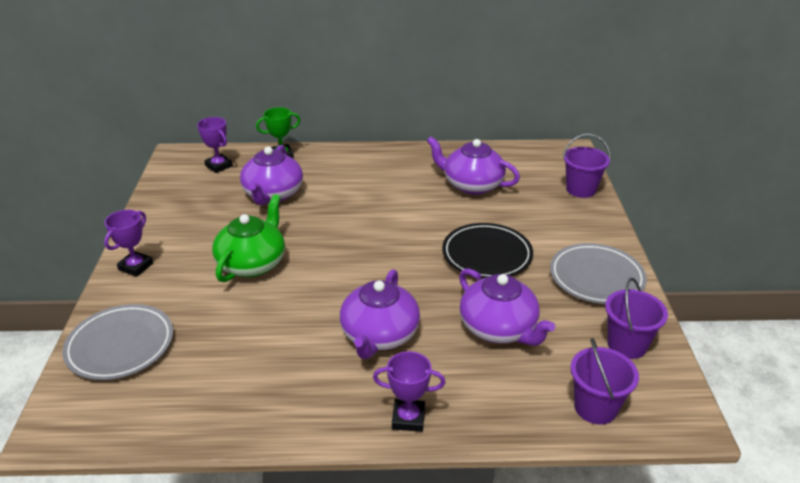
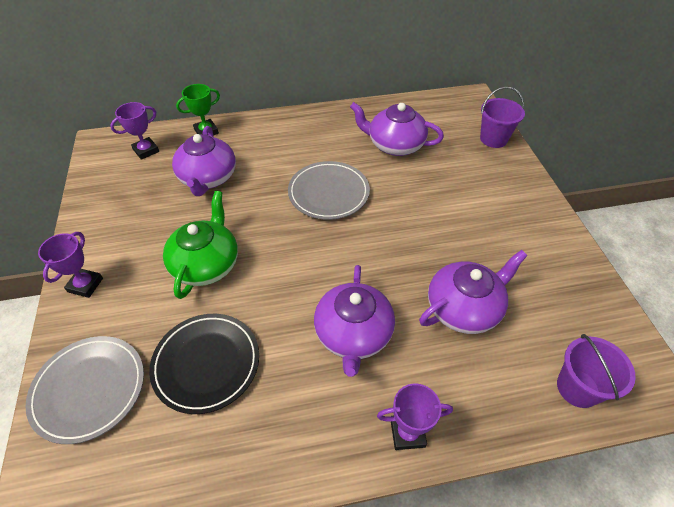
camera: 10 degrees left, 15 degrees up
purple trophy [197,117,233,173] -> purple trophy turned 75 degrees counterclockwise [110,102,159,160]
black plate [442,223,533,278] -> black plate moved to [149,314,259,414]
purple teapot [459,268,555,346] -> purple teapot turned 75 degrees counterclockwise [419,250,528,334]
grey plate [550,243,647,304] -> grey plate moved to [288,161,370,220]
purple bucket [605,278,668,359] -> none

